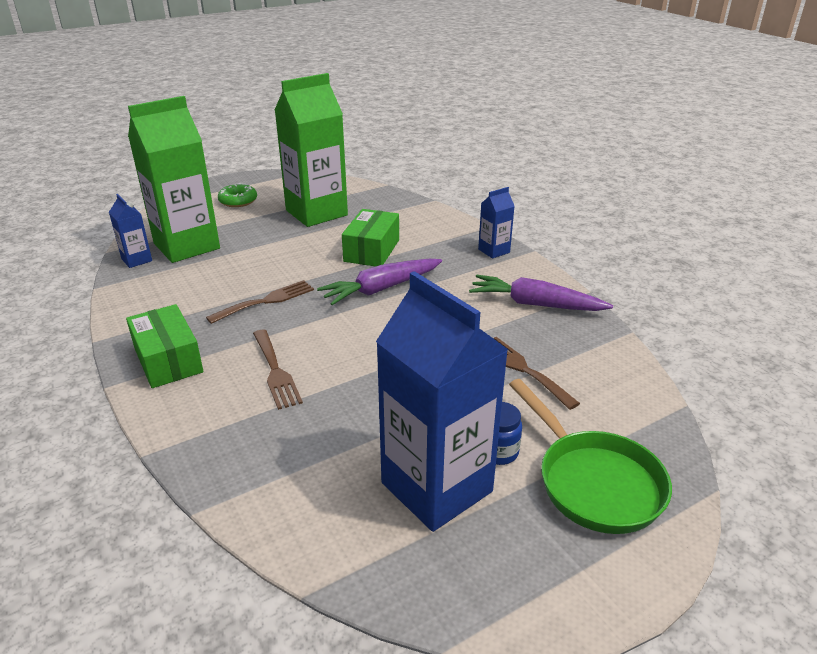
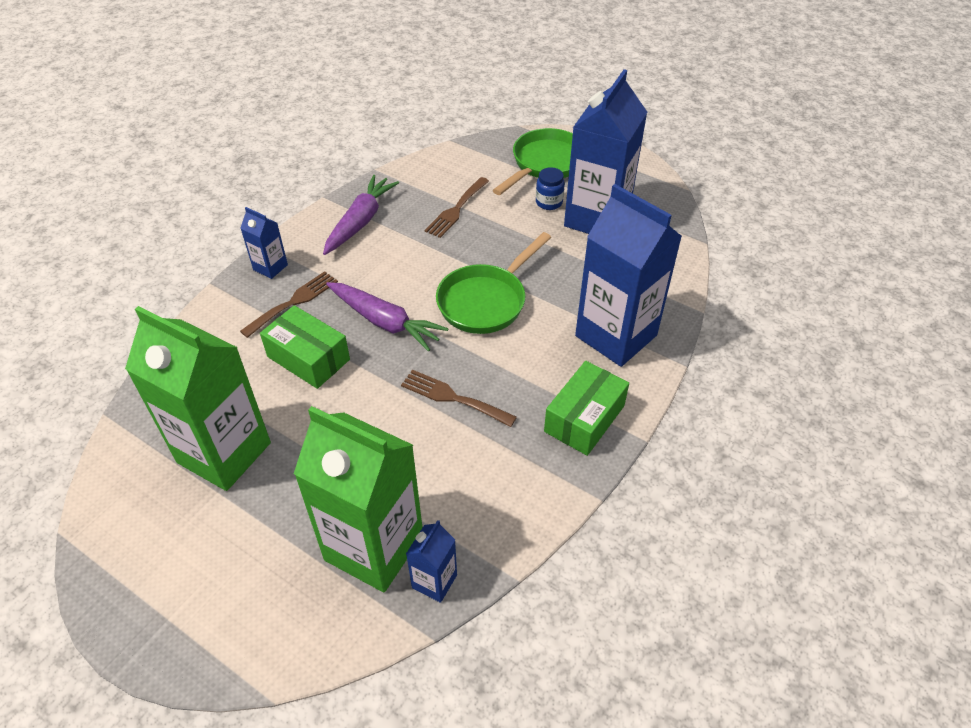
camera: 115 degrees left, 15 degrees up
green donut [218,183,257,207] -> none
brown fork [253,330,303,410] -> brown fork moved to [240,271,338,338]
green box [342,209,399,267] -> green box turned 45 degrees clockwise [260,305,350,389]
purple carrot [469,275,613,311] -> purple carrot turned 150 degrees counterclockwise [323,175,399,255]
none -> green pan [436,232,551,334]
none -> blue carton [575,184,682,367]

